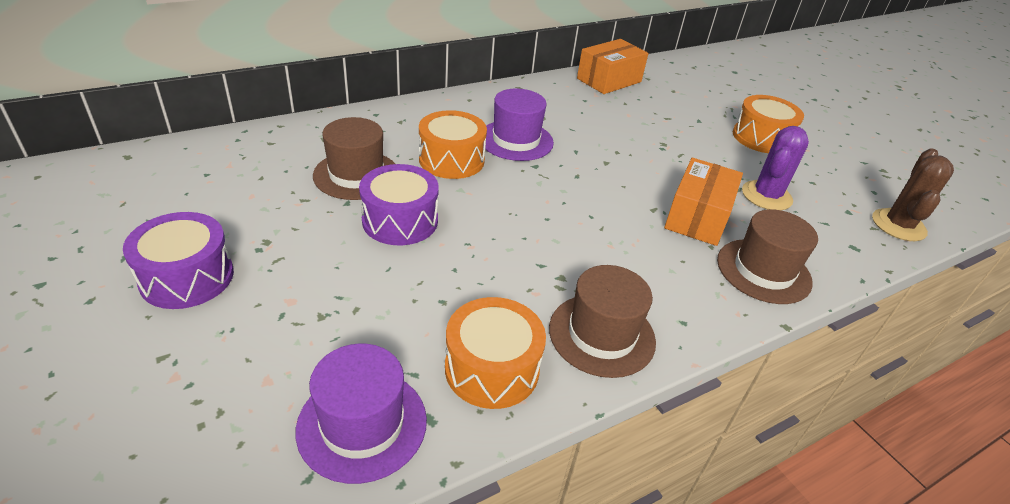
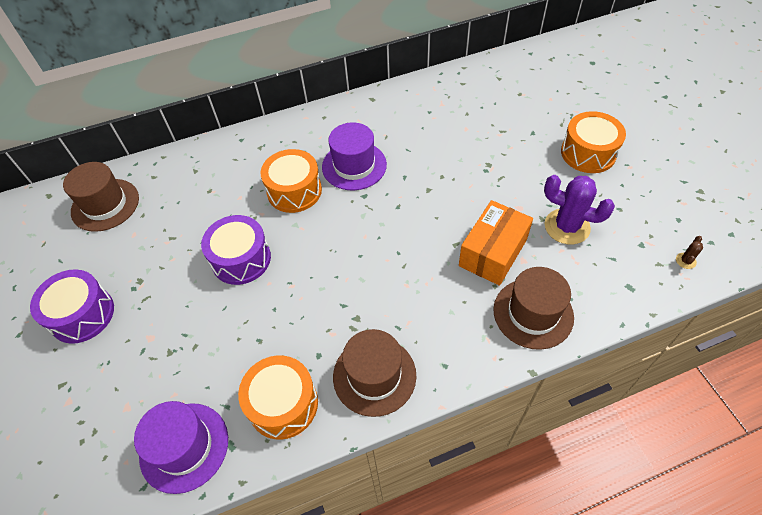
camera: 15 degrees right, 15 degrees up
brown hat [313,117,395,200] -> brown hat moved to [63,162,139,232]
orange box [577,39,649,94] -> none
purple cactus [742,126,809,210] -> purple cactus turned 75 degrees clockwise [544,175,615,245]
brown cactus [872,148,954,241] -> brown cactus [676,236,703,269], size x0.42

